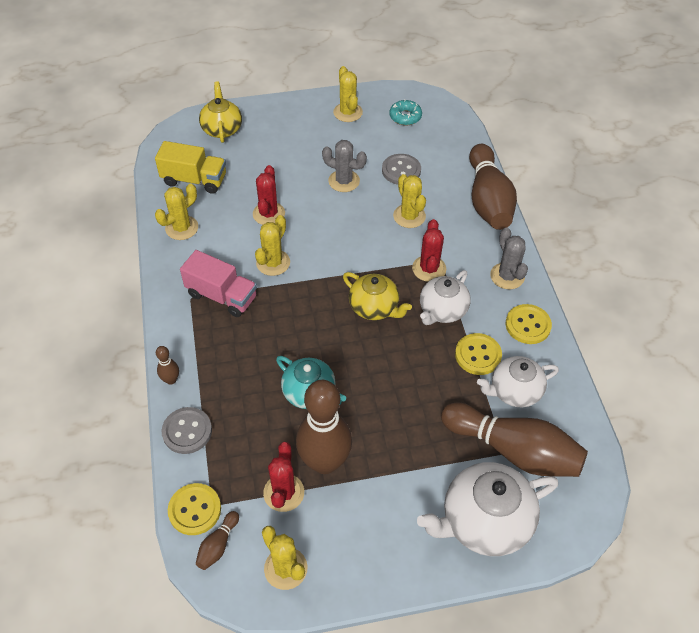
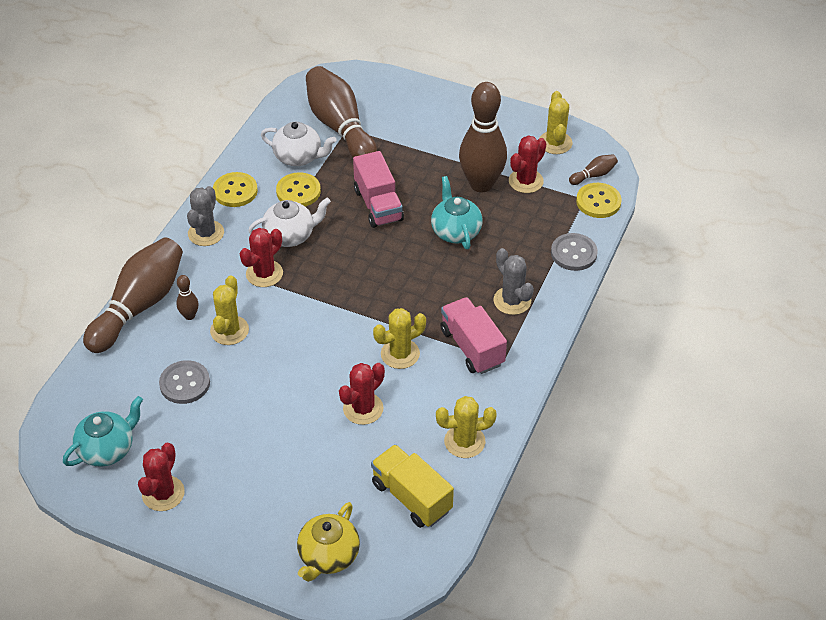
camera: 145 degrees left, 5 degrees down
brown bowling pin [156,346,179,385] -> brown bowling pin moved to [176,275,199,320]
grey cactus [322,140,367,192] -> grey cactus moved to [493,248,534,315]
yellow cactus [333,66,363,122] -> red cactus [138,442,185,511]
yellow teapot [343,272,412,320] -> none
turquoise donut [389,99,422,125] -> turquoise teapot [63,396,143,467]
white teapot [417,462,558,556] -> none
none -> pink truck [353,151,404,228]

